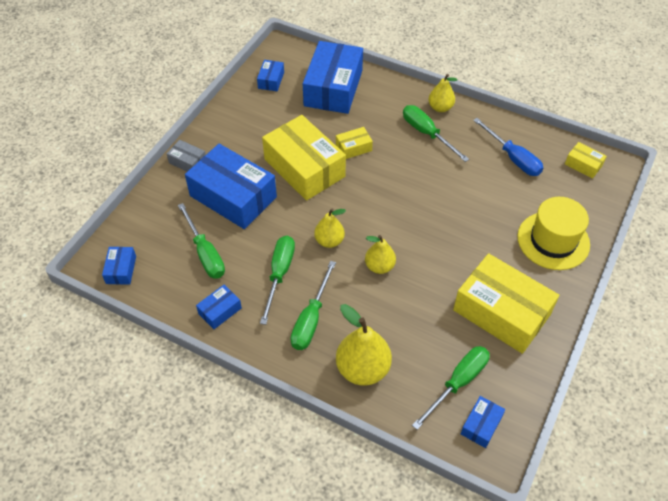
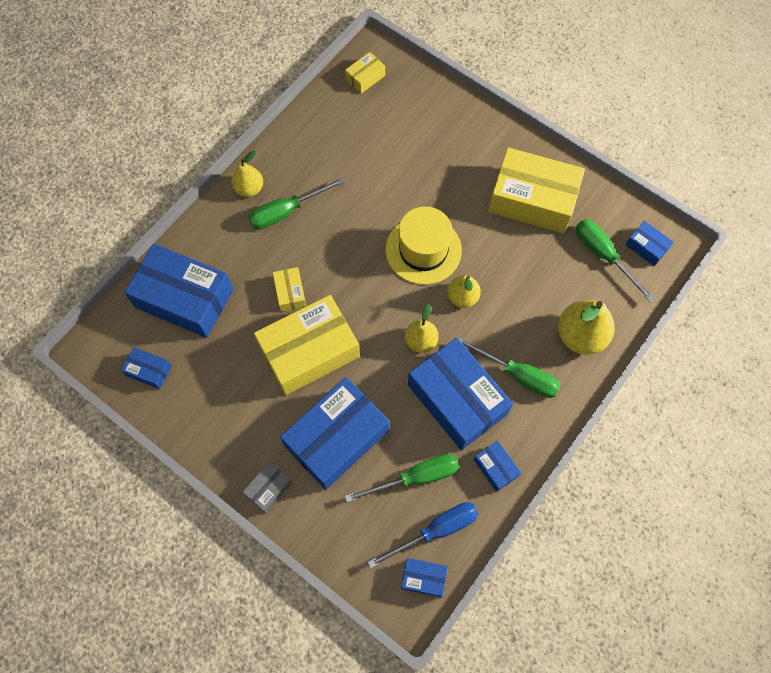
camera: 80 degrees left, 15 degrees up
green screwdriver [260,236,295,325] -> blue box [408,338,513,450]
yellow box [453,253,559,354] -> yellow box turned 60 degrees clockwise [488,147,585,234]
blue screwdriver [473,118,543,176] -> blue screwdriver moved to [368,502,478,568]
yellow hat [517,197,590,270] -> yellow hat moved to [385,206,462,285]

